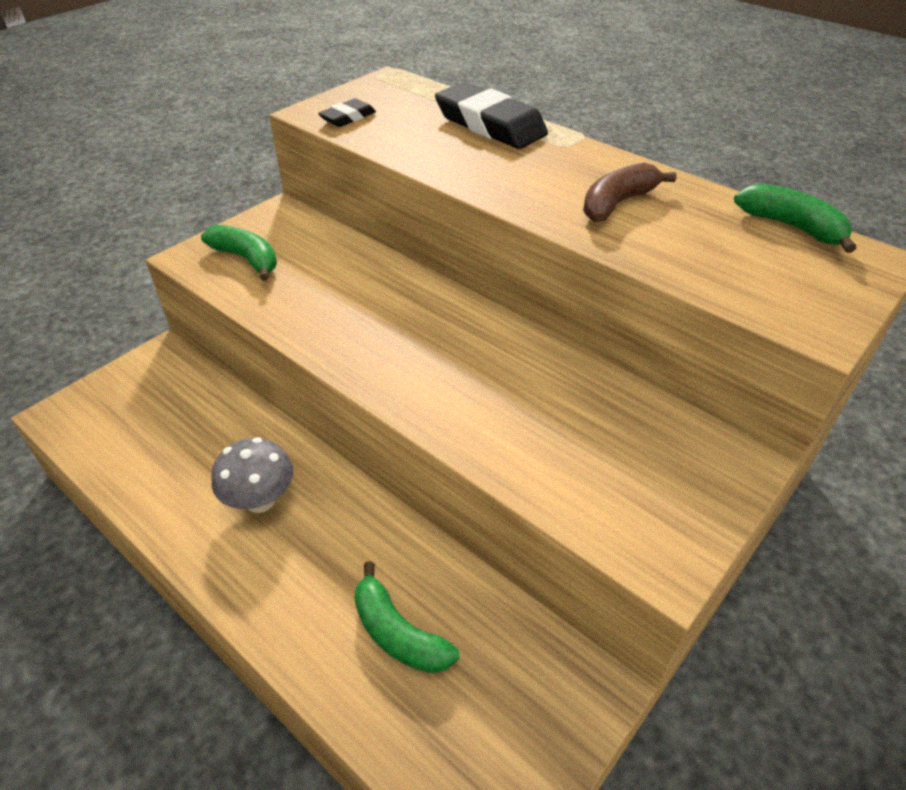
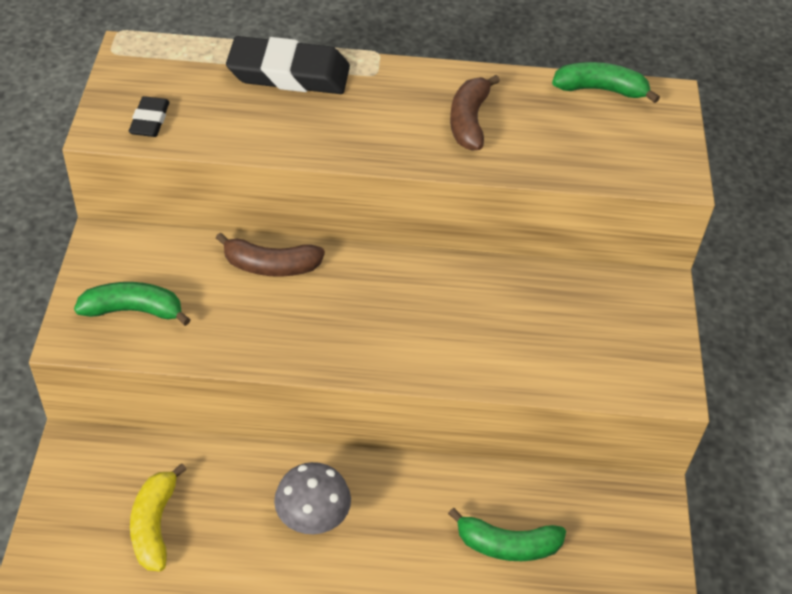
camera: 40 degrees left, 5 degrees up
none -> yellow banana [130,463,187,571]
none -> brown banana [216,232,325,277]

